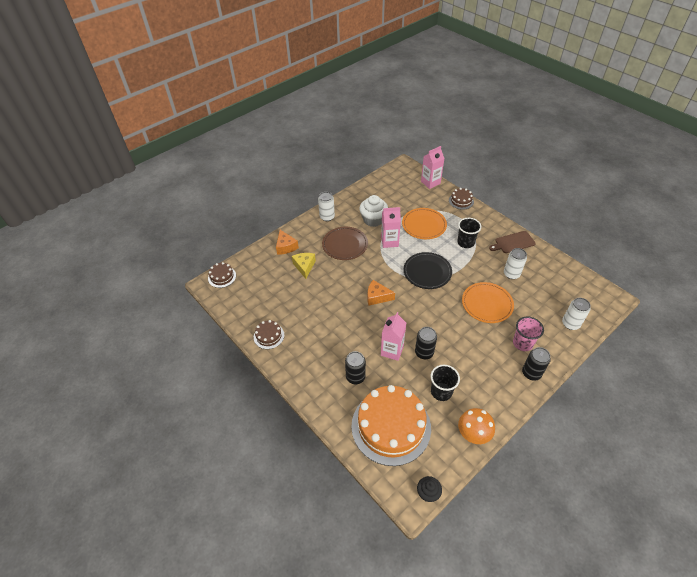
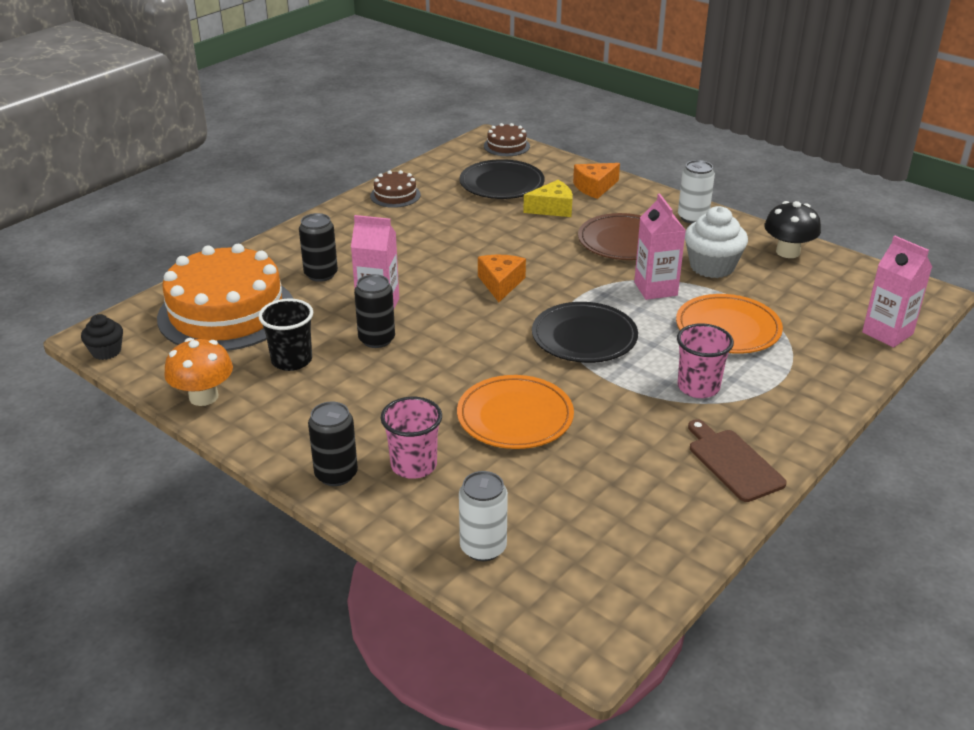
camera: 80 degrees right, 15 degrees down
brown cake [449,188,474,210] -> none
black cup [457,218,482,248] -> pink cup [677,323,734,398]
white can [504,248,527,279] -> none
none -> black plate [459,159,544,199]
none -> black mushroom [764,201,821,258]

